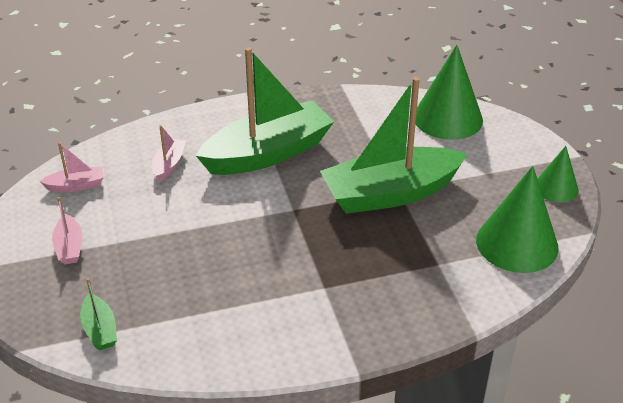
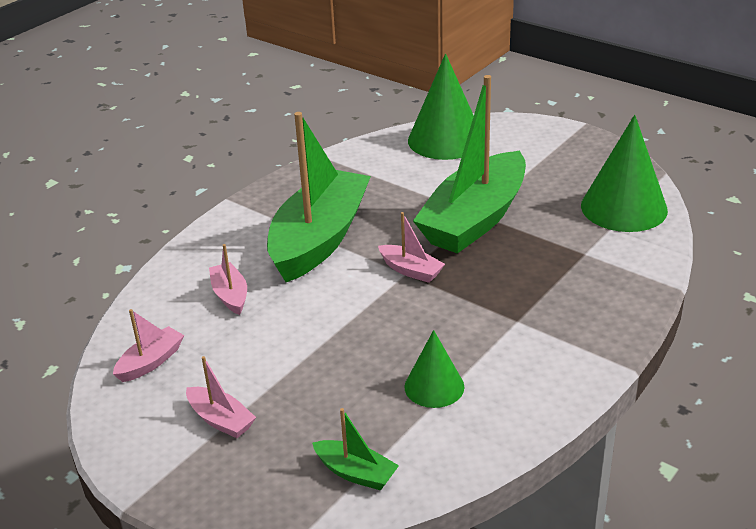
camera: 35 degrees left, 5 degrees down
green cone [538,146,578,202] -> green cone moved to [404,330,464,408]
none -> pink boat [378,212,445,283]

